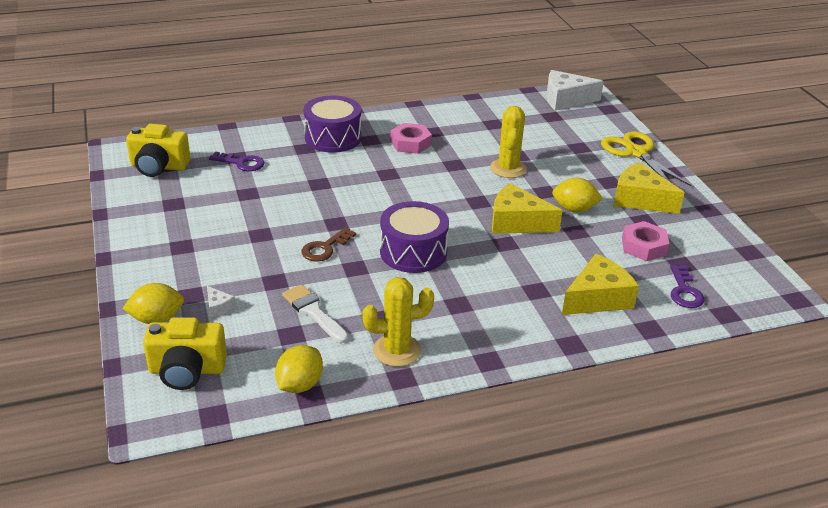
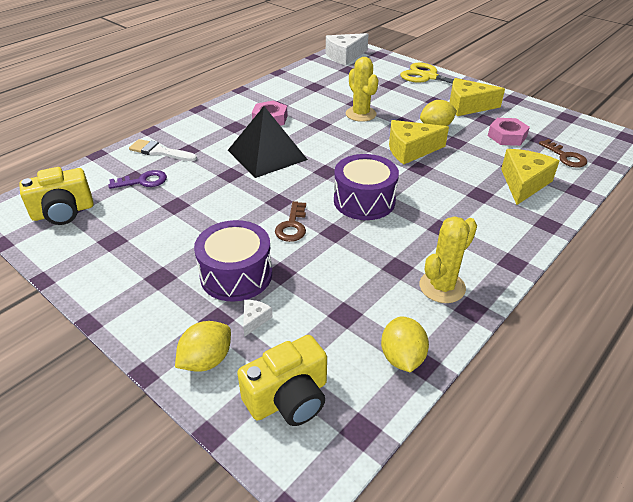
camera: 30 degrees left, 5 degrees up
white cheese [207,286,236,318] -> white cheese turned 90 degrees counterclockwise [243,300,273,337]
white brush [282,284,349,343] -> white brush moved to [129,139,197,161]
purple drum [303,95,361,153] -> purple drum moved to [194,220,272,302]
purple key [670,265,705,308] -> brown key [539,139,587,168]
none -> black pyramid [228,106,308,178]

